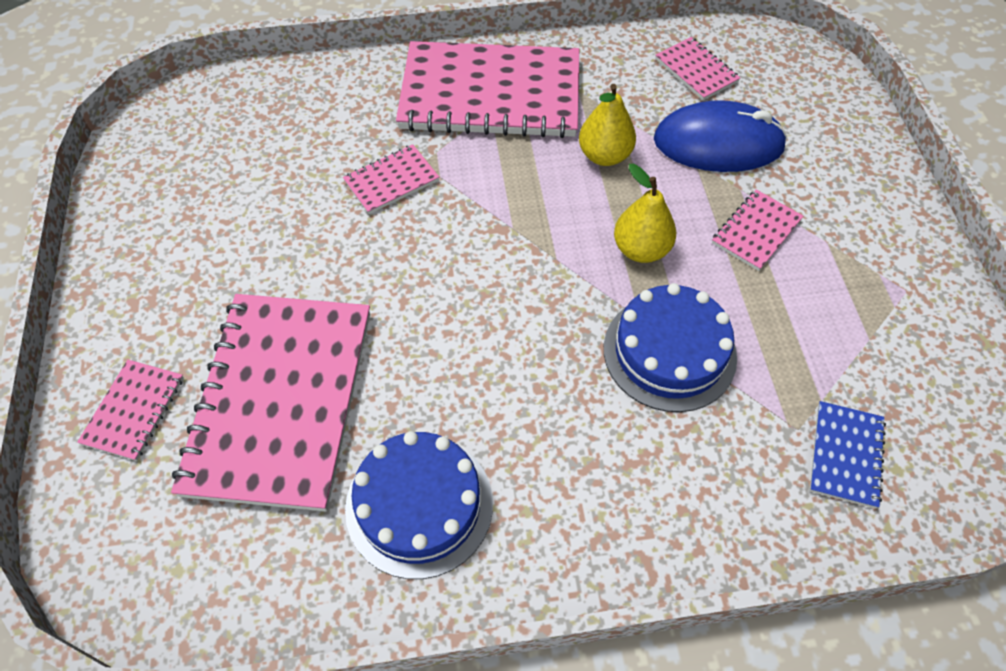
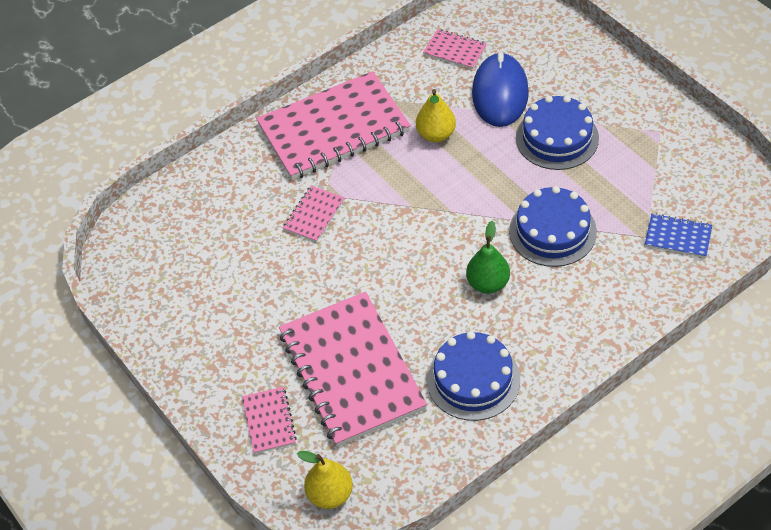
camera: 25 degrees left, 5 degrees down
yellow pear [614,164,676,263] -> yellow pear moved to [297,451,353,509]
blue mouse [654,100,788,172] -> blue mouse turned 60 degrees counterclockwise [472,52,529,127]
pink notebook [712,189,803,271] -> blue cake [516,96,599,170]
blue notebook [810,401,886,509] -> blue notebook turned 60 degrees counterclockwise [645,213,712,258]
none -> green pear [466,221,510,294]

